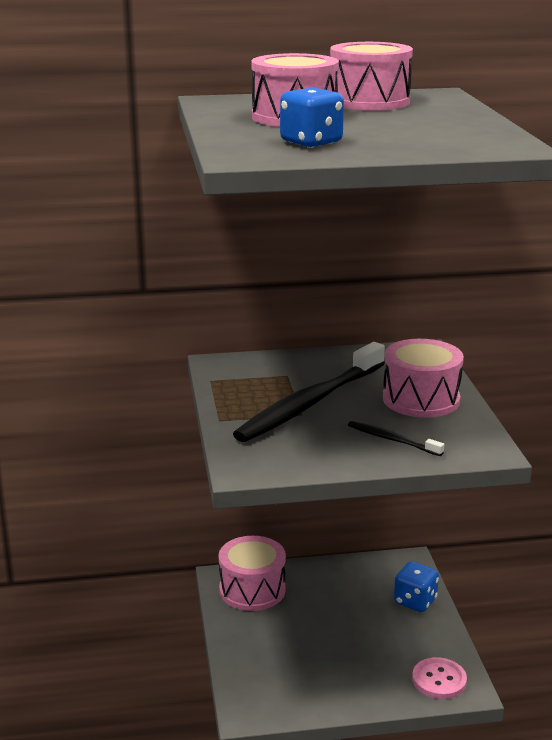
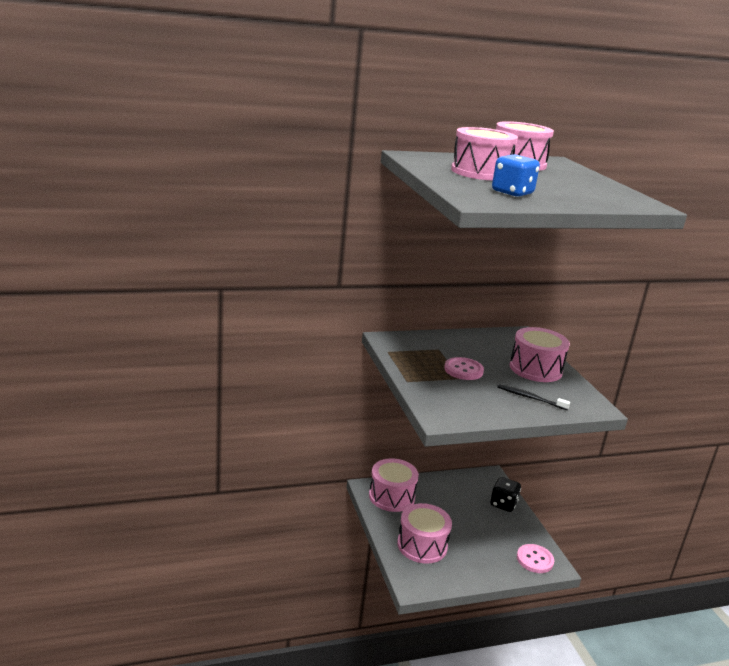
camera: 10 degrees left, 0 degrees up
black toothbrush [233,342,385,442] -> pink button [444,357,484,380]
blue dice [394,561,439,612] -> black dice [490,477,521,512]
none -> pink drum [397,503,452,564]

